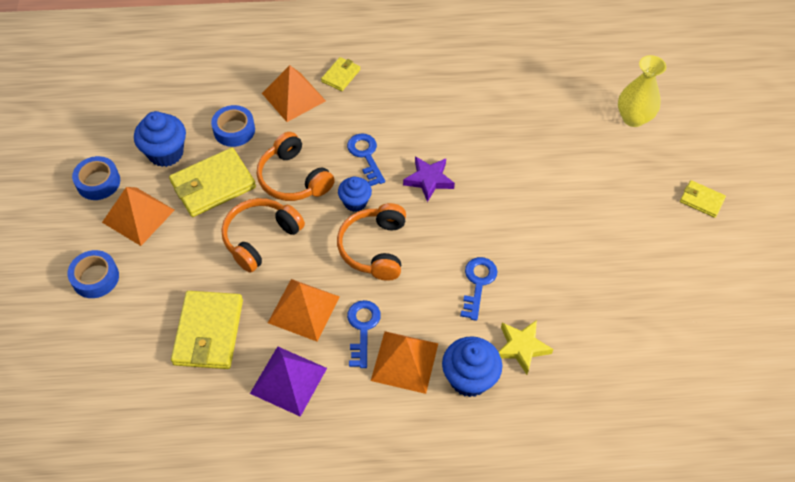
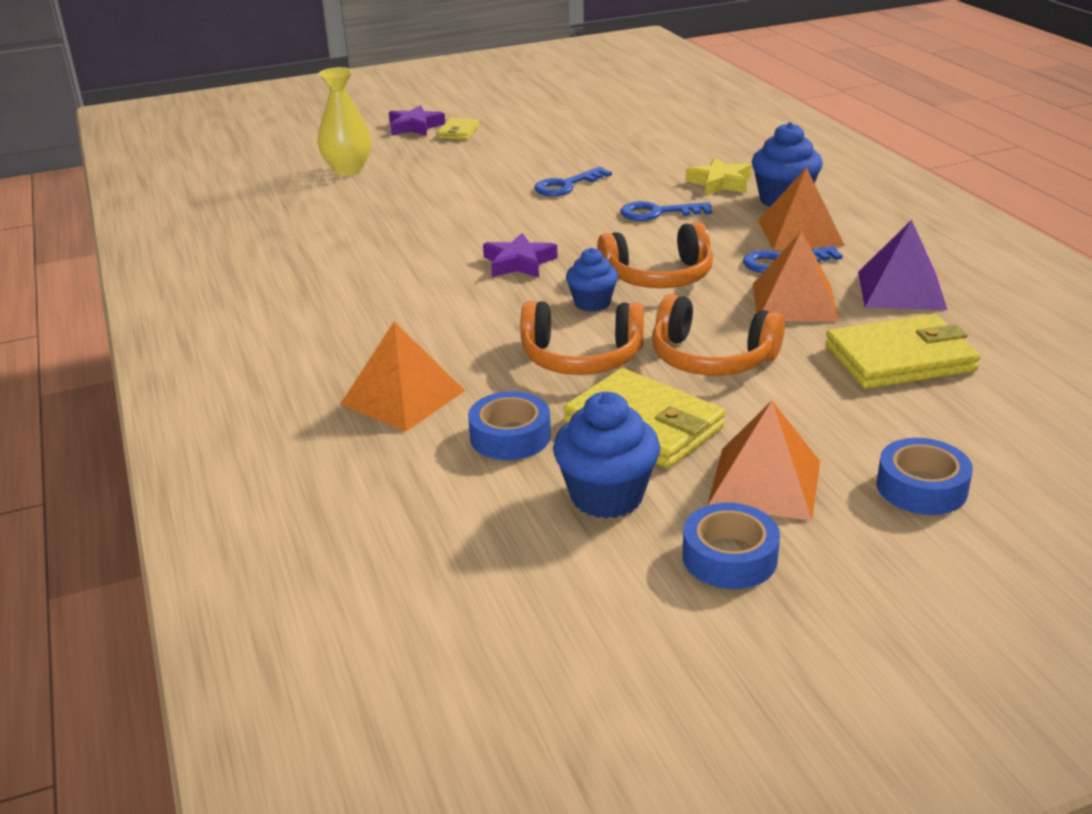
camera: 105 degrees left, 25 degrees down
orange headphones [257,132,335,201] -> orange headphones turned 60 degrees clockwise [520,301,644,375]
yellow wallet [321,57,360,91] -> none
blue key [347,133,385,186] -> blue key moved to [534,167,612,196]
none -> purple star [389,105,445,136]

